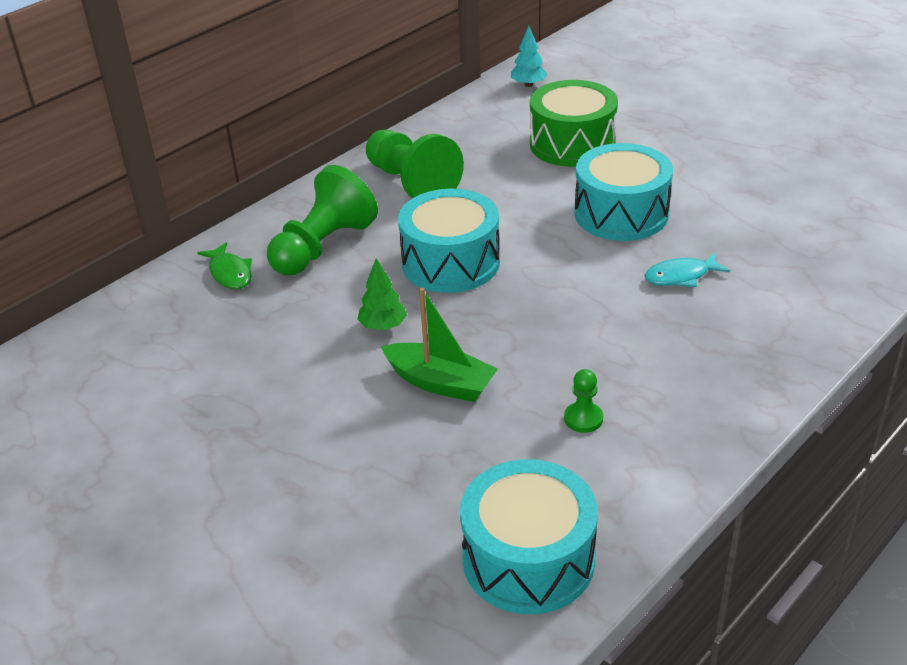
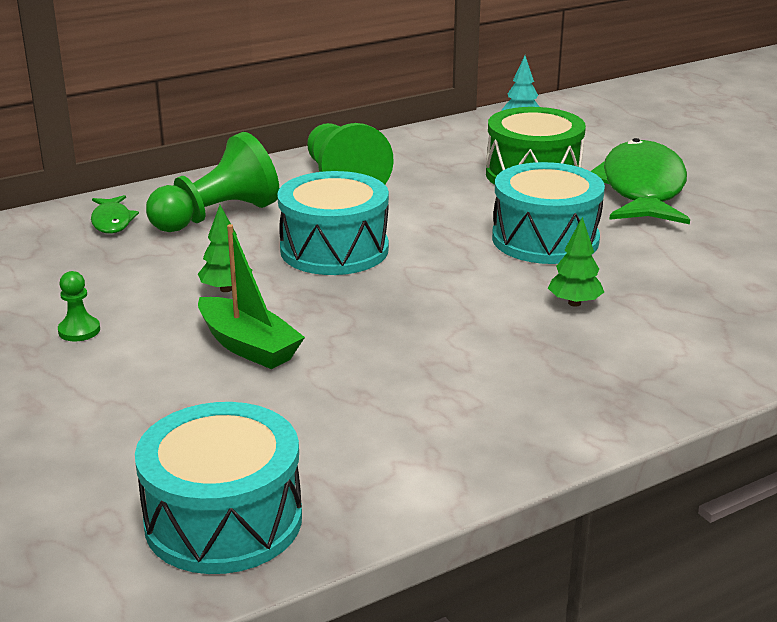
camera: 15 degrees right, 10 degrees down
green pawn [564,369,603,433] -> green pawn moved to [58,271,100,341]
turquoise fish [644,253,730,287] -> green tree [548,217,604,307]
none -> green fish [591,138,690,224]

